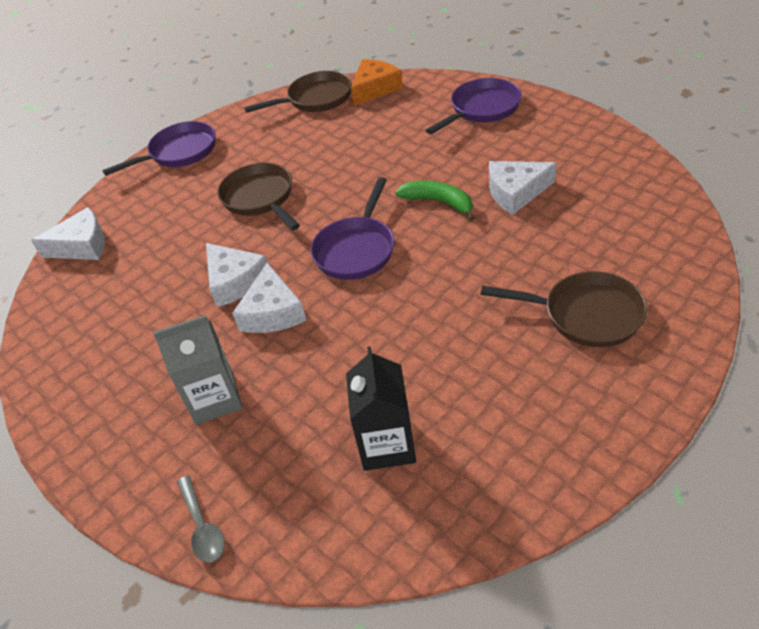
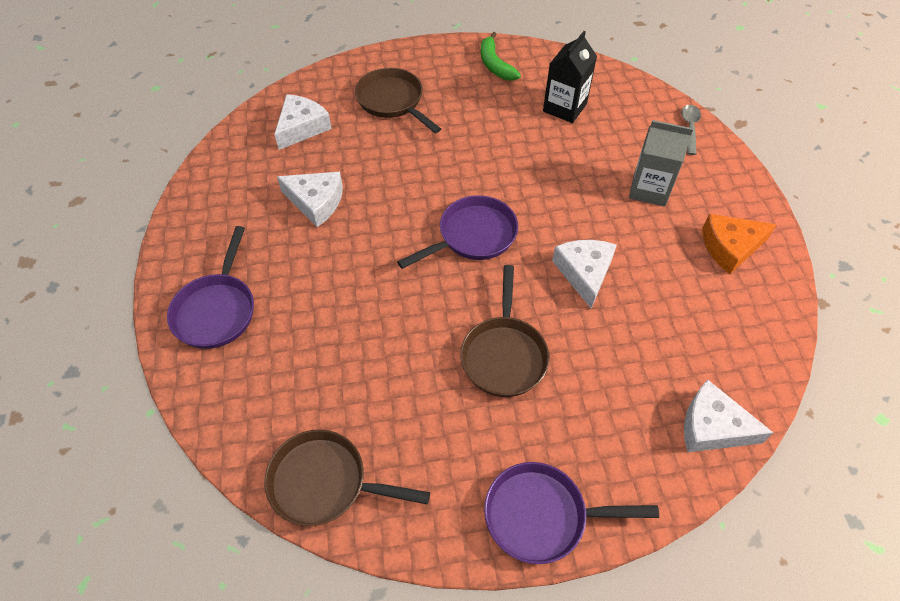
camera: 150 degrees left, 10 degrees up
white cheese [232,263,306,333] -> white cheese moved to [274,94,332,150]
orange cheese [351,59,403,105] -> orange cheese moved to [702,214,777,274]
green banana [395,181,475,221] -> green banana moved to [481,32,521,81]
purple pan [426,78,522,134] -> purple pan turned 75 degrees counterclockwise [167,226,254,349]

